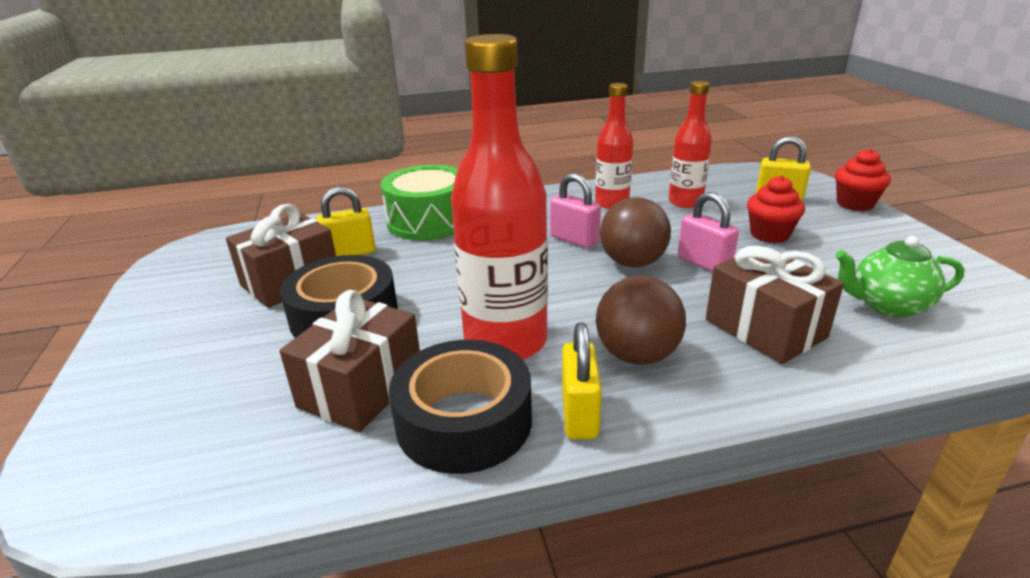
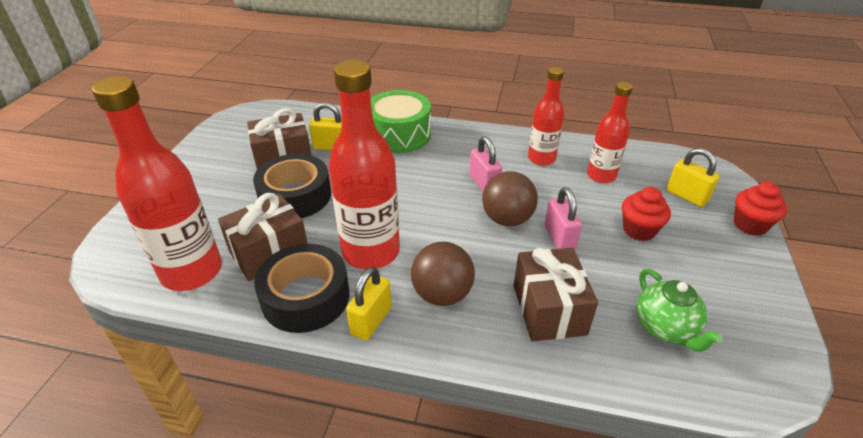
camera: 25 degrees right, 10 degrees up
green teapot [835,236,965,318] -> green teapot turned 135 degrees counterclockwise [636,269,723,352]
none -> red bottle [92,76,222,291]

